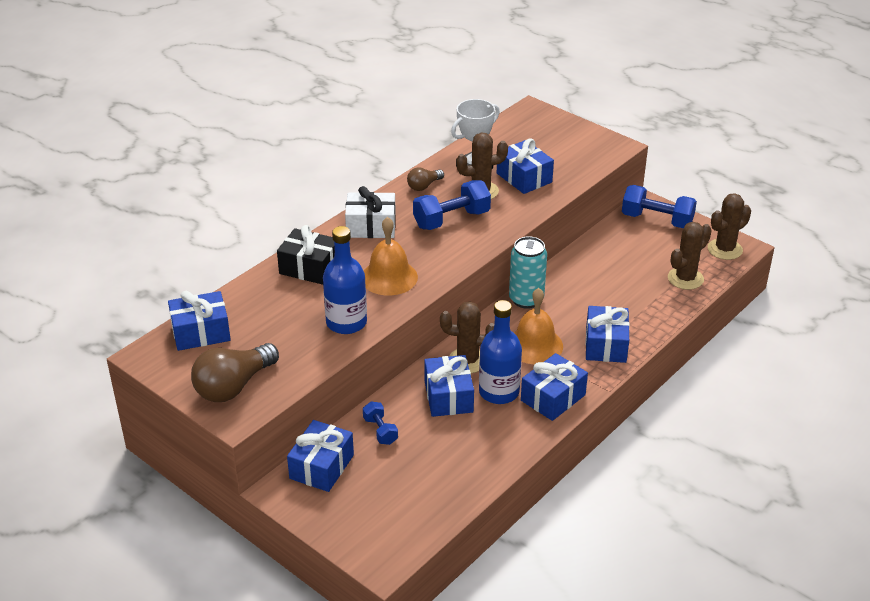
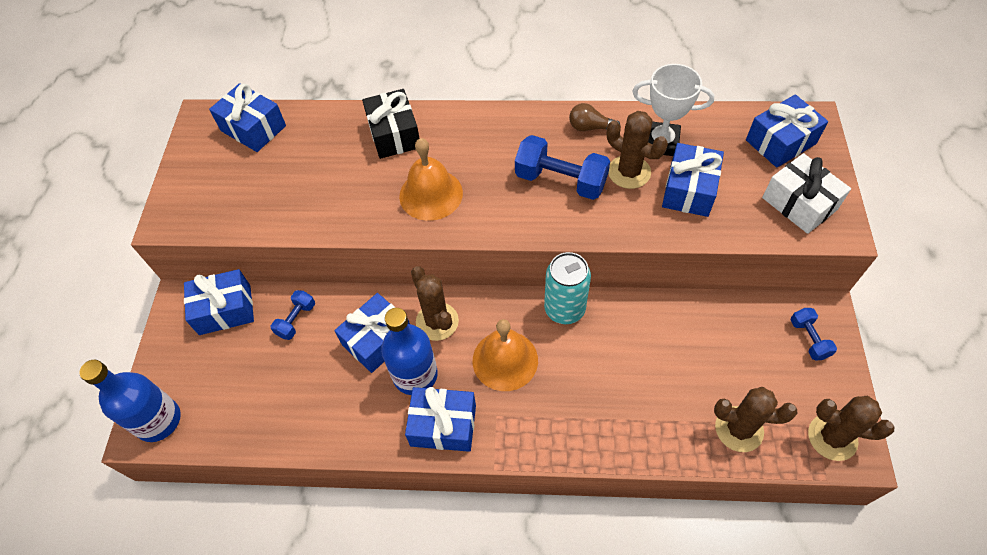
camera: 55 degrees right, 20 degrees up
brown light bulb [191,343,279,402] -> none
blue bottle [323,226,367,334] -> blue bottle moved to [79,360,181,442]
white gift [345,186,396,238] -> white gift moved to [762,153,851,234]
blue gift [585,306,630,363] -> blue gift moved to [746,94,828,168]
blue dumbbell [622,185,697,228] -> blue dumbbell [791,308,837,360], size x0.55

